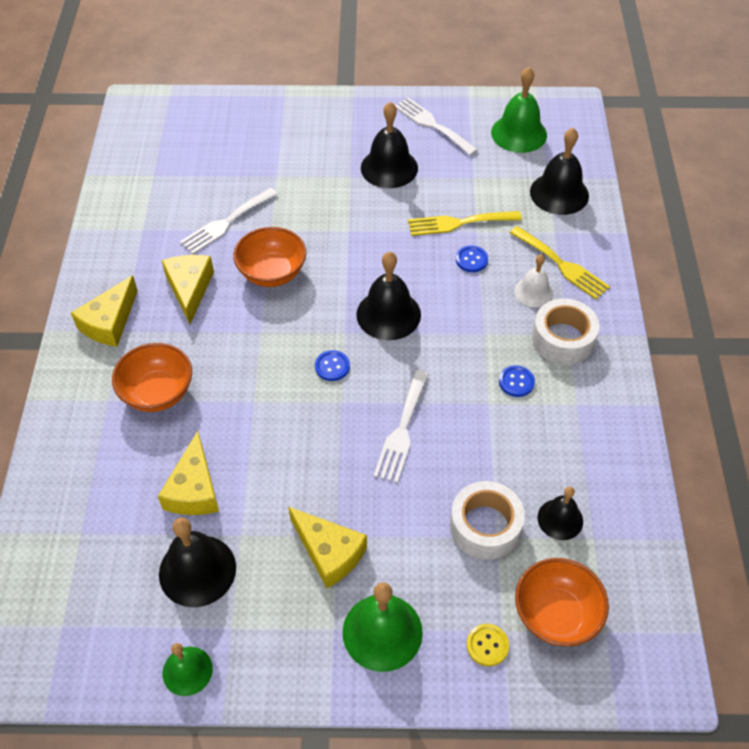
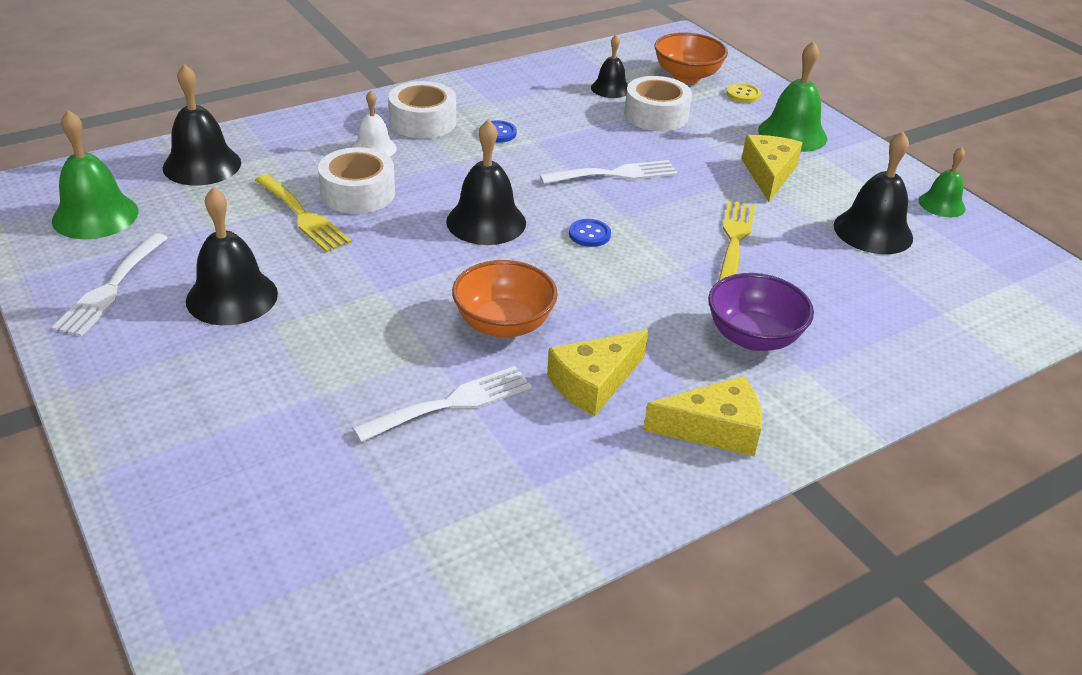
camera: 125 degrees left, 15 degrees down
orange bowl [112,343,192,412] -> purple bowl [708,273,814,351]
yellow cheese [158,431,219,515] -> none
white fork [180,188,278,254] -> white fork turned 45 degrees counterclockwise [353,366,532,442]
blue button [456,245,488,272] -> white tape [318,147,395,214]
yellow fork [510,226,610,299] -> yellow fork moved to [719,201,755,281]

